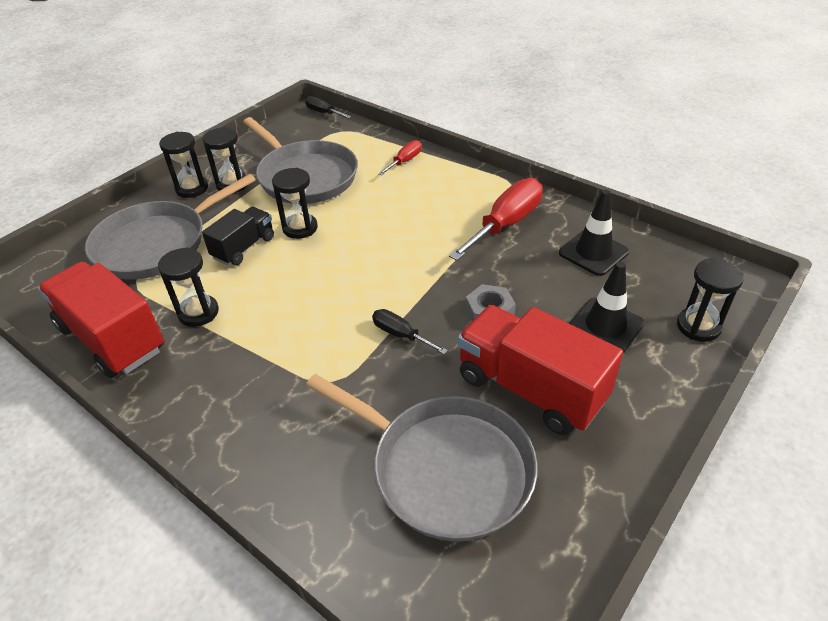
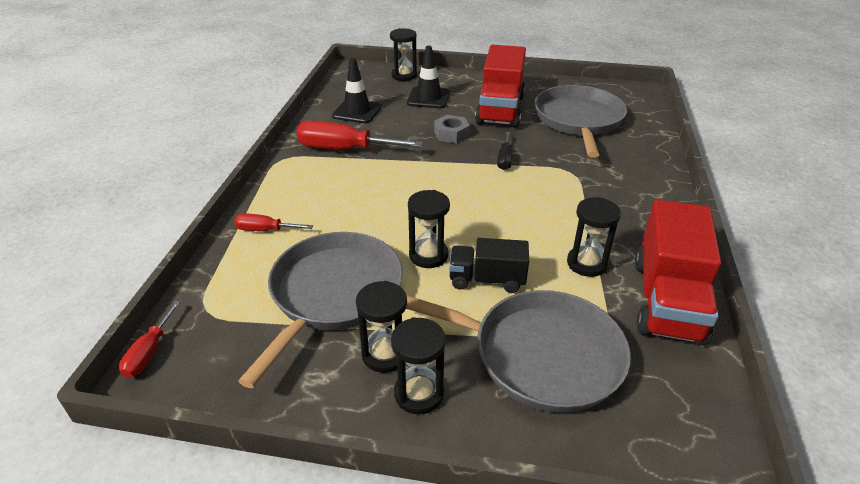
camera: 120 degrees left, 5 degrees down
black screwdriver [305,96,352,118] -> red screwdriver [119,301,180,378]

